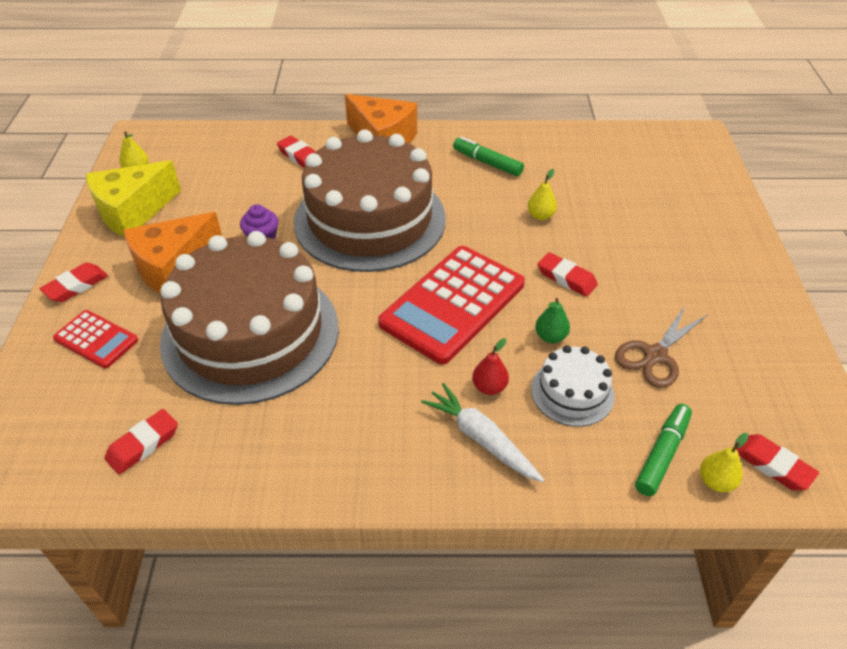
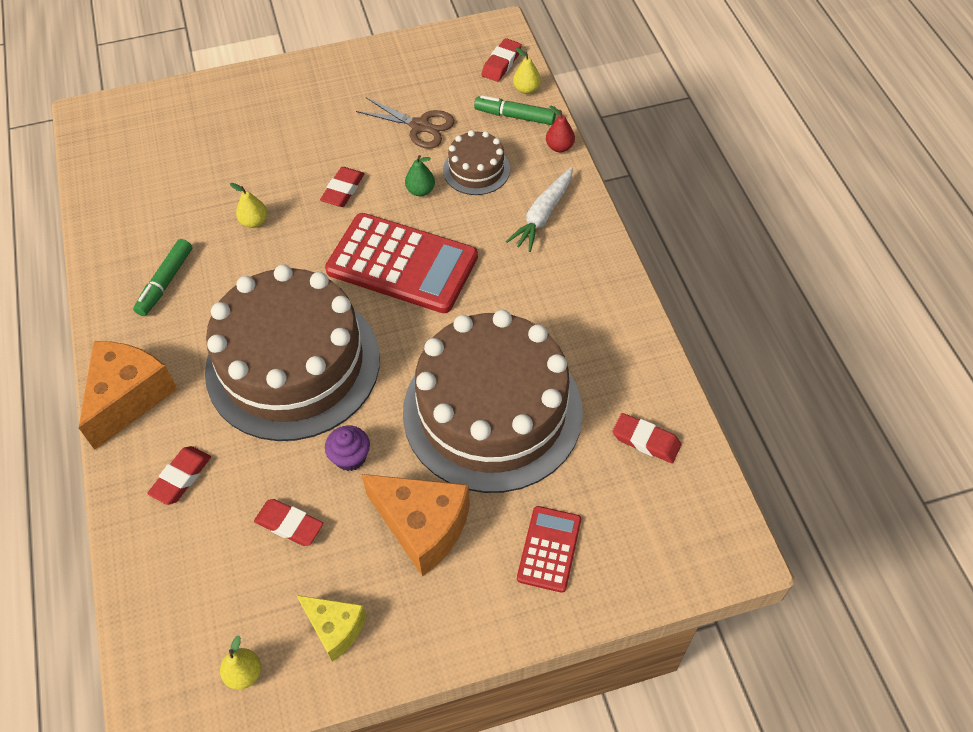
camera: 105 degrees left, 10 degrees up
red eraser [40,263,108,302] -> red eraser moved to [254,499,323,546]
yellow cheese [86,160,181,237] -> yellow cheese [297,595,367,662], size x0.60
red pear [472,338,509,395] -> red pear moved to [546,105,575,152]
white cake [531,345,615,427] -> brown cake [443,130,510,195]

